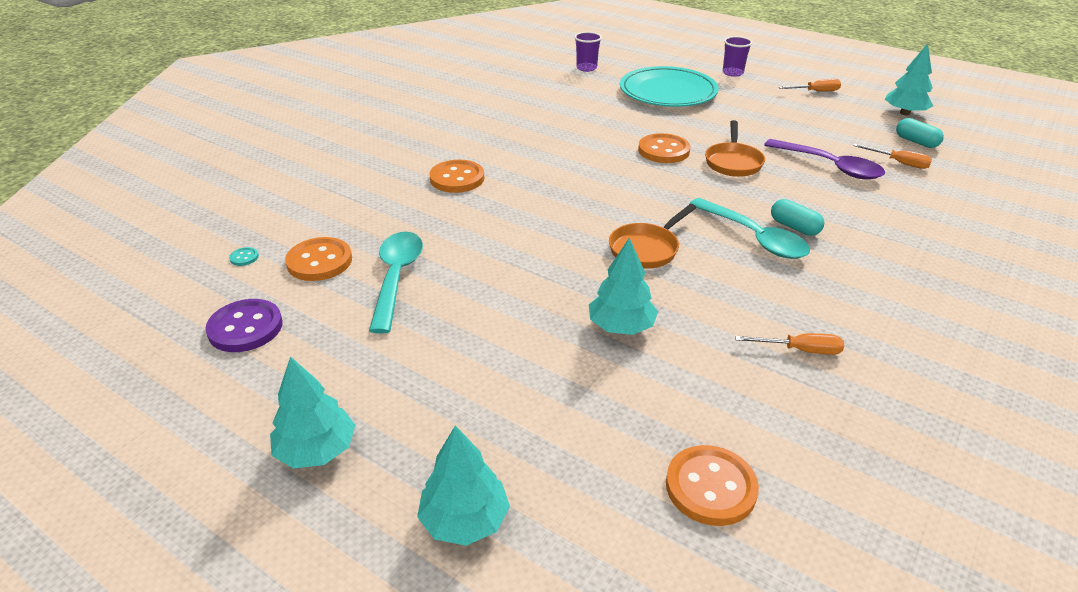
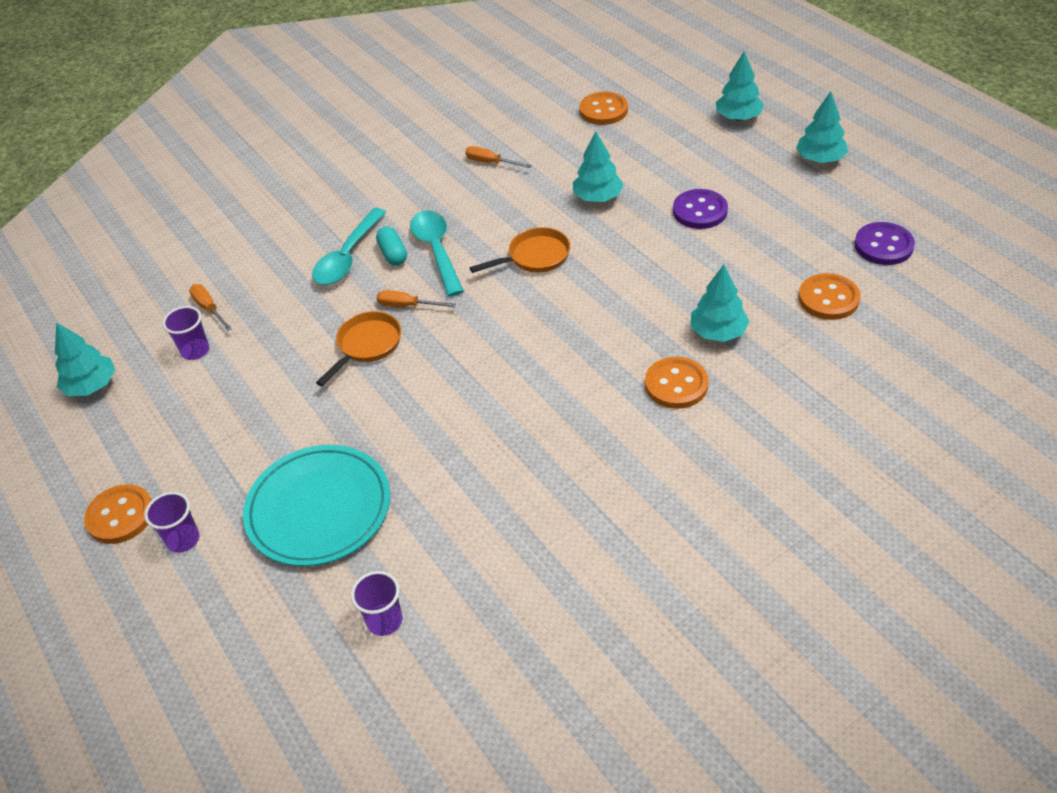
camera: 155 degrees left, 10 degrees up
turquoise button [229,247,259,266] -> none
turquoise spoon [369,232,423,334] -> turquoise spoon moved to [312,208,386,285]
orange button [638,133,690,163] -> orange button moved to [84,484,152,544]
purple spoon [764,139,885,179] -> none
orange screwdriver [779,79,841,92] -> orange screwdriver moved to [377,290,456,307]
turquoise capsule [896,118,944,148] -> none
none -> purple cup [162,306,209,360]
none -> purple button [673,189,728,229]
none -> turquoise tree [691,265,750,342]

